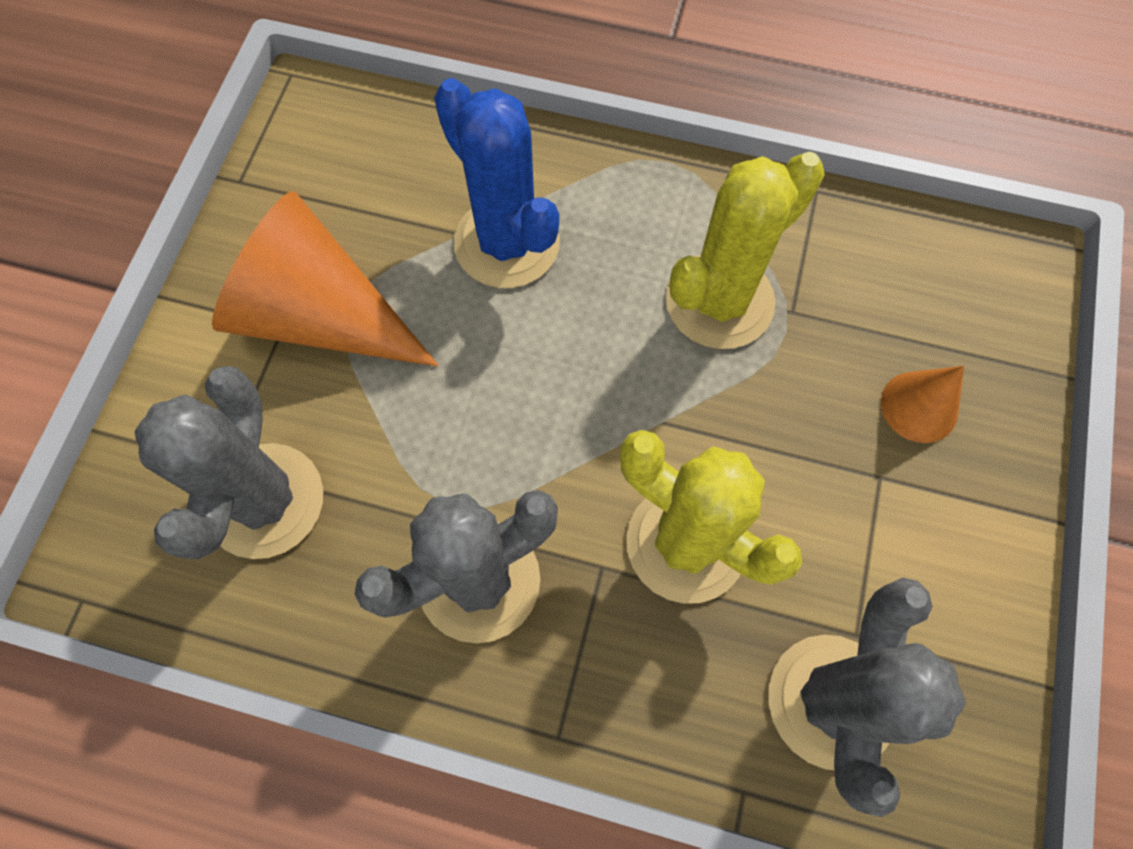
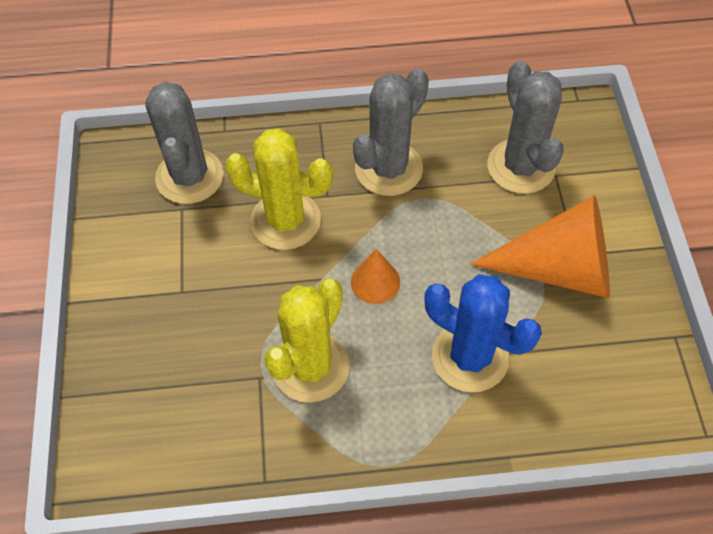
camera: 160 degrees right, 10 degrees down
orange cone [881,366,964,443] -> orange cone moved to [351,249,400,304]

